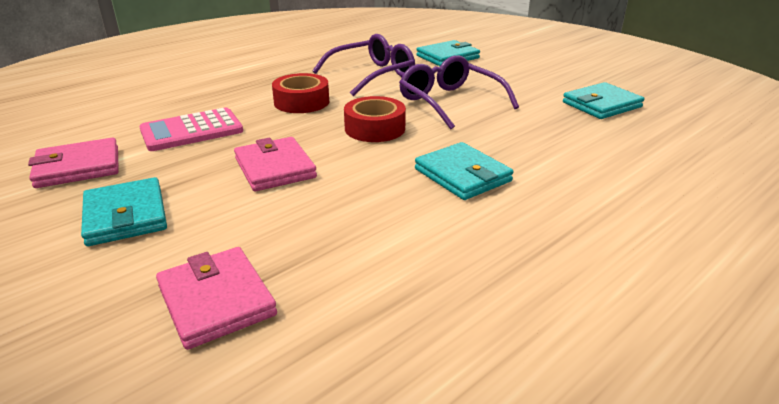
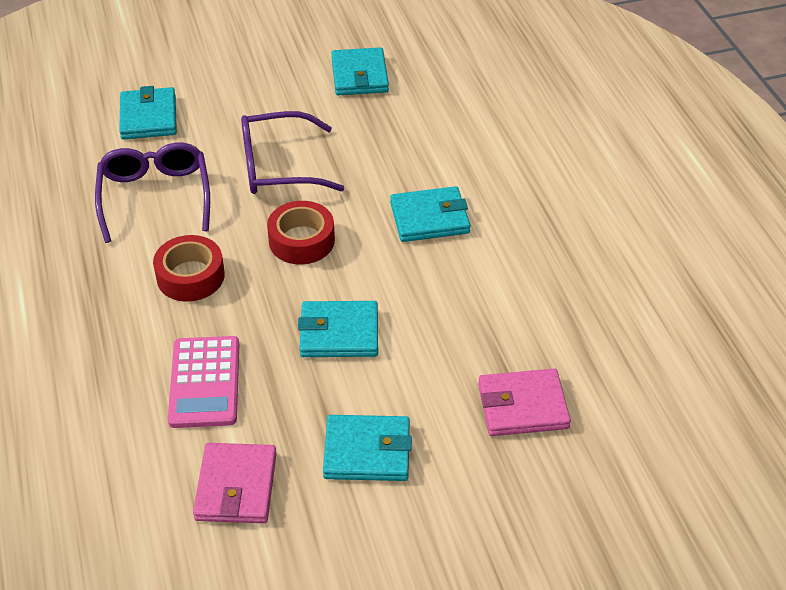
camera: 65 degrees left, 15 degrees up
pink wallet [234,137,317,191] -> turquoise wallet [298,301,378,357]

